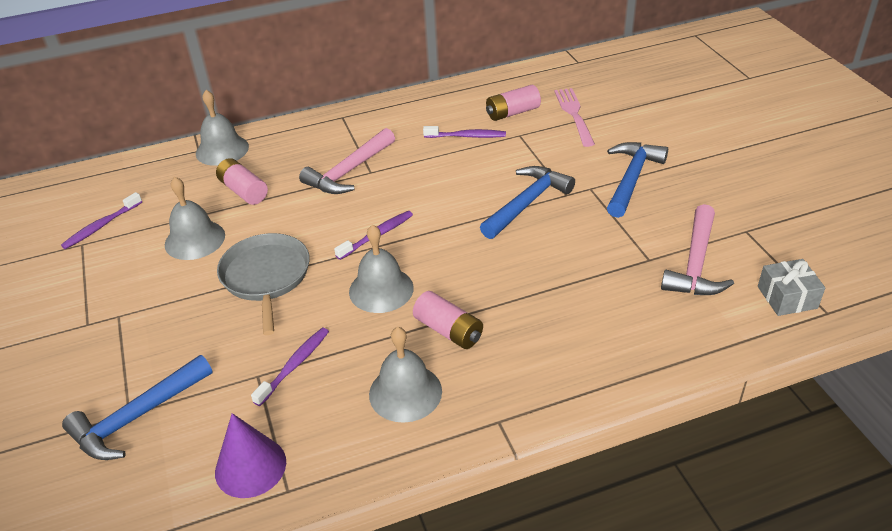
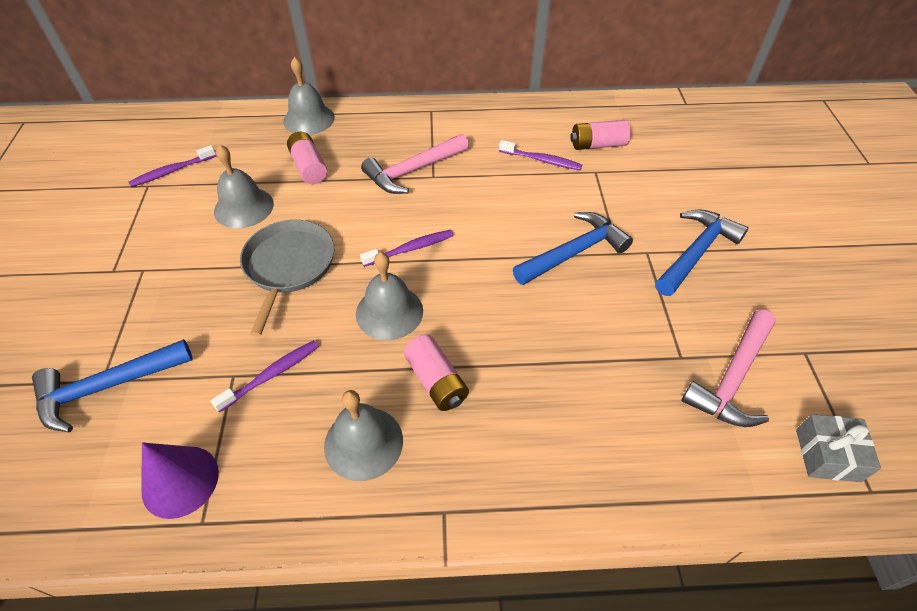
camera: 15 degrees right, 10 degrees up
pink fork [554,88,595,147] -> none

